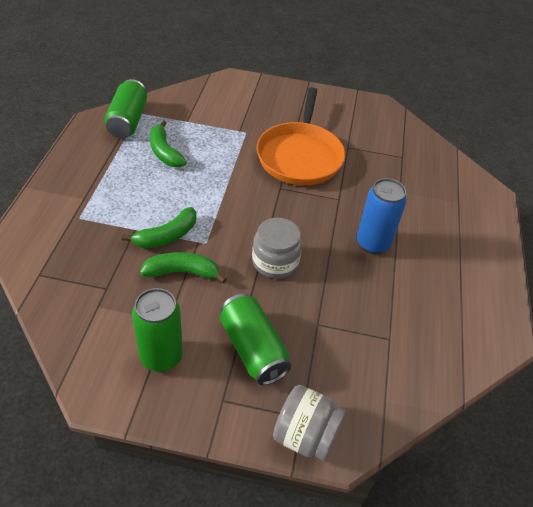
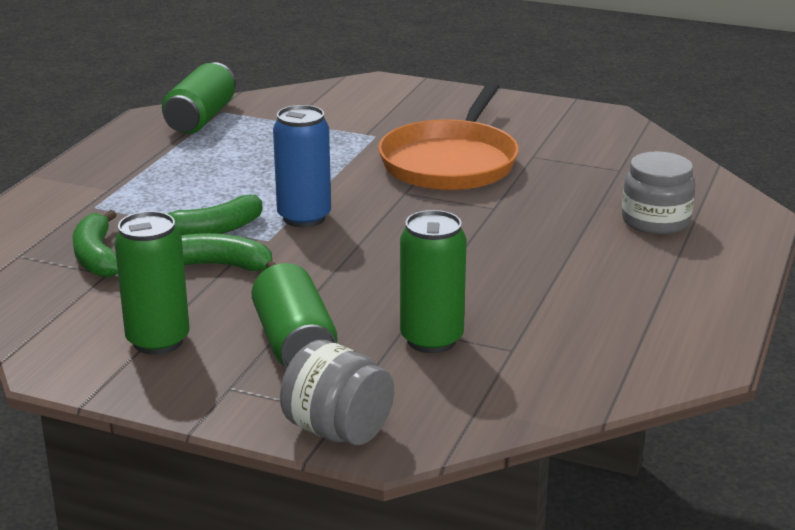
camera: 15 degrees right, 20 degrees down
green banana [150,121,187,167] -> green banana moved to [73,210,118,277]
grey jar [252,218,302,279] -> grey jar moved to [622,151,695,235]
blue can [357,178,407,254] -> blue can moved to [273,105,331,228]
none -> green can [400,210,467,353]

